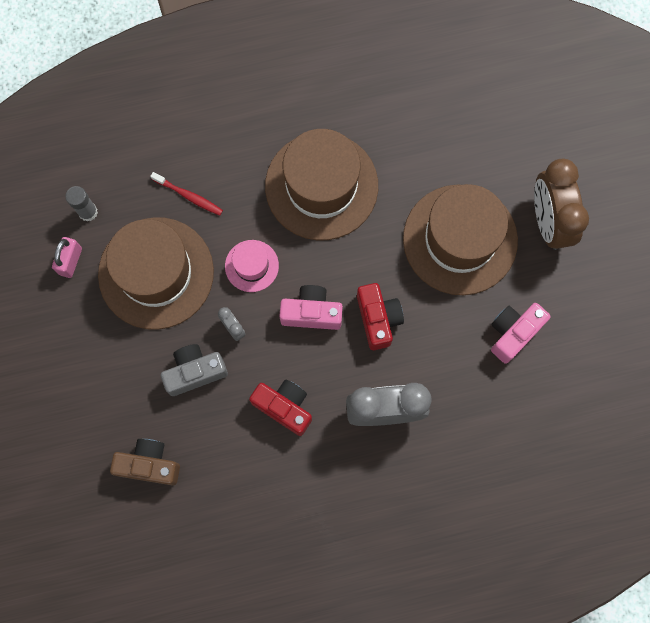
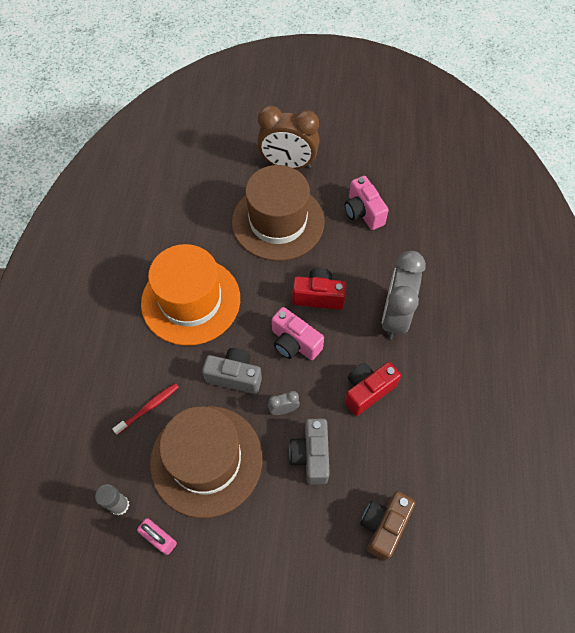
camera: 70 degrees left, 15 degrees down
pink hat [225,240,279,292] -> grey camera [202,348,262,394]
brown hat [265,129,378,240] -> orange hat [141,244,240,346]
pink camera [279,285,343,330] -> pink camera turned 75 degrees counterclockwise [272,307,324,360]

